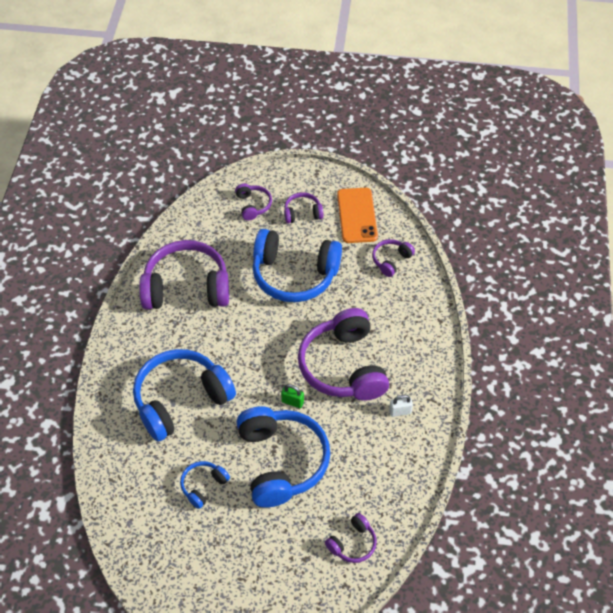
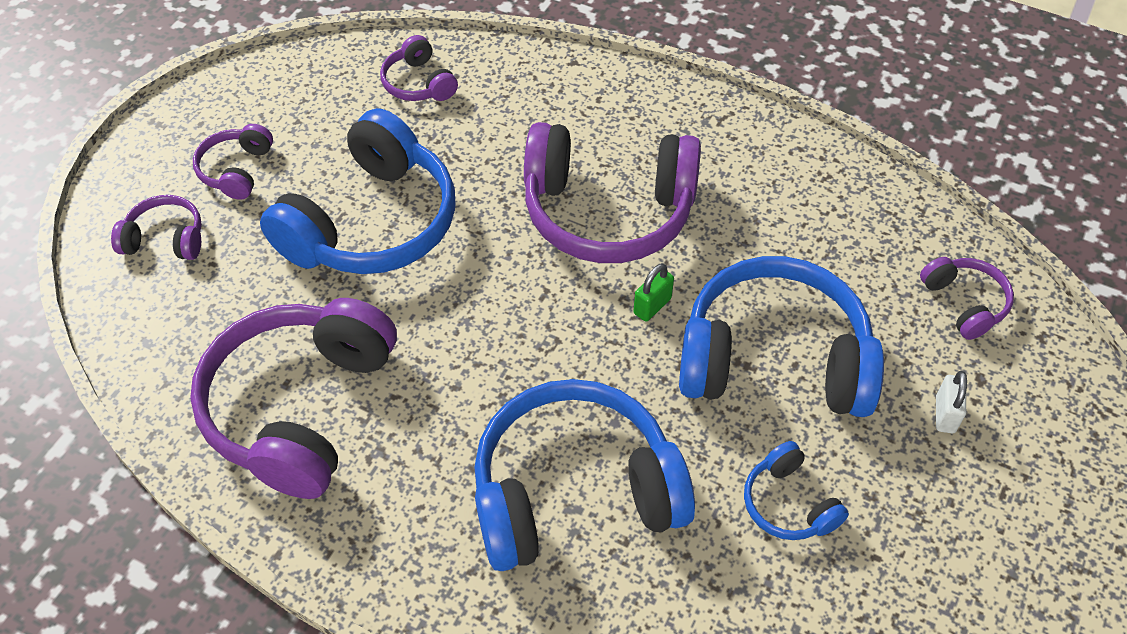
camera: 70 degrees left, 0 degrees up
blue headphones [133,349,236,442] -> blue headphones turned 90 degrees clockwise [474,379,695,571]
orange phone [337,188,378,243] -> none
white padlock [389,395,413,417] -> white padlock moved to [936,371,967,433]

